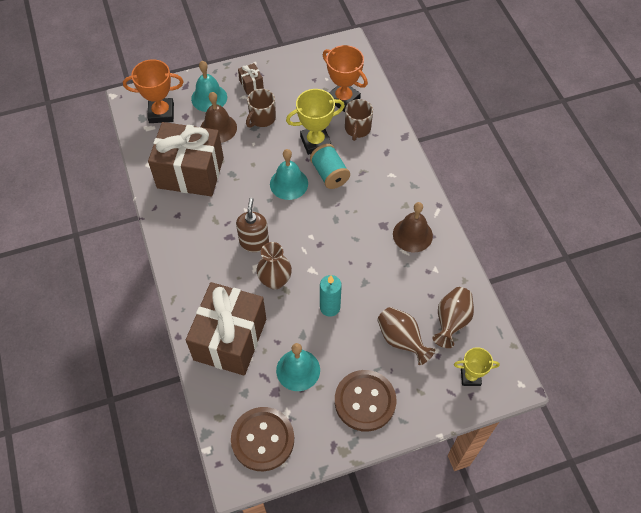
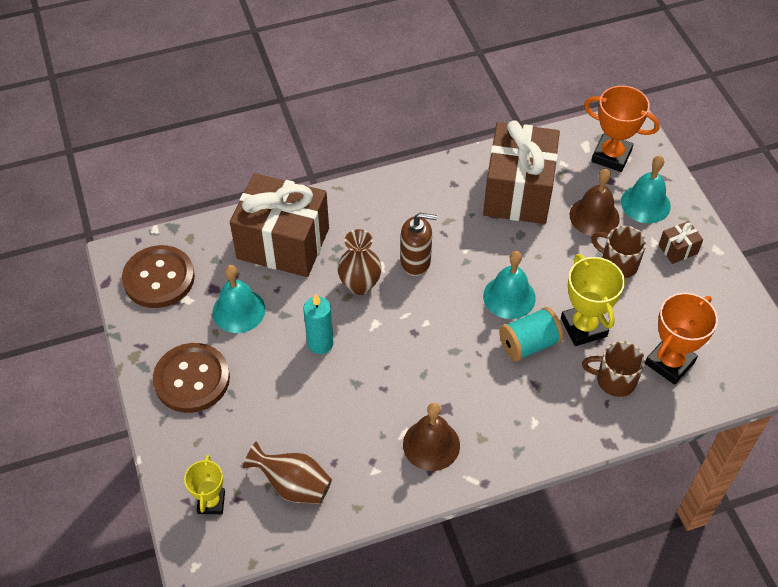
camera: 90 degrees right, 5 degrees down
orange trophy [123,59,184,123] -> orange trophy turned 60 degrees counterclockwise [584,85,660,172]
brown vase [377,307,435,365] -> none

